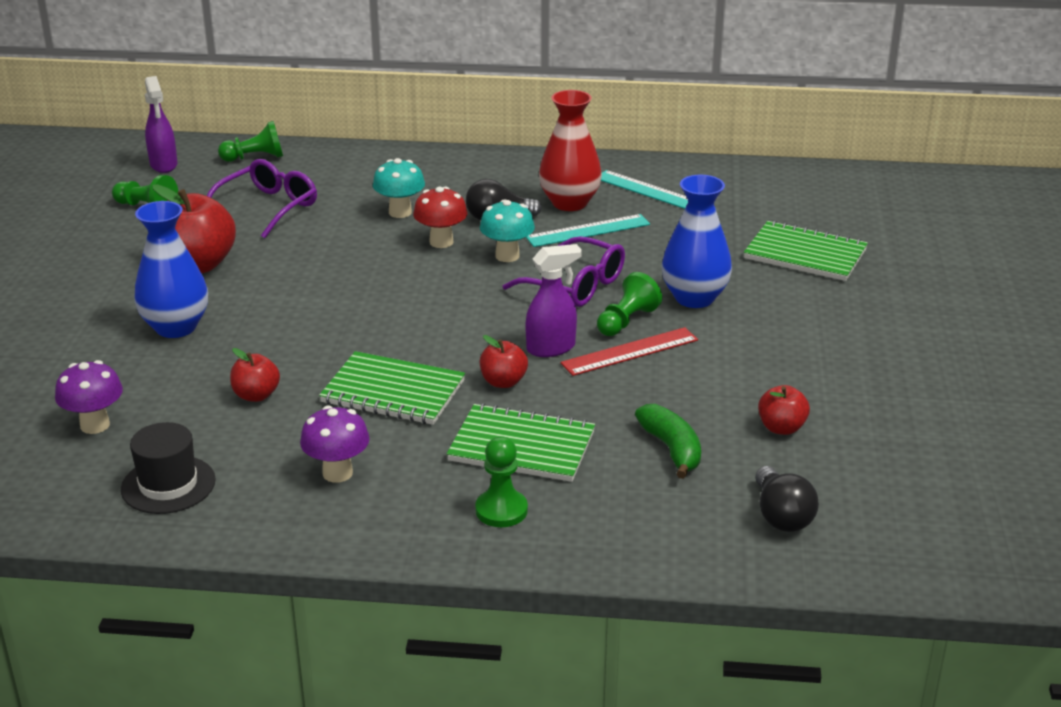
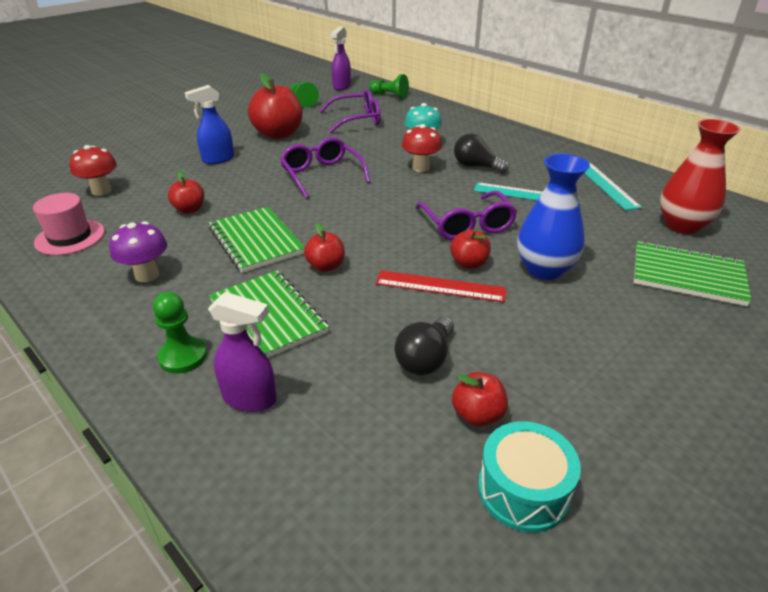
camera: 40 degrees right, 5 degrees up
purple mushroom [55,360,123,434] -> red mushroom [69,145,117,196]
black hat [121,422,216,514] -> pink hat [33,193,105,255]
blue vase [134,201,208,338] -> blue spray bottle [185,85,234,164]
turquoise mushroom [480,199,535,262] -> none
purple spray bottle [526,244,582,357] -> purple spray bottle moved to [208,292,277,412]
red vase [539,90,602,211] -> red vase moved to [660,119,741,234]
green pawn [597,272,662,336] -> red apple [450,229,491,269]
green banana [635,404,701,479] -> none
green notebook [744,220,868,281] -> green notebook turned 45 degrees counterclockwise [634,241,751,306]
black light bulb [755,466,819,532] -> black light bulb moved to [394,316,454,375]
none -> purple glasses [280,137,371,199]
none -> turquoise drum [478,421,581,533]

